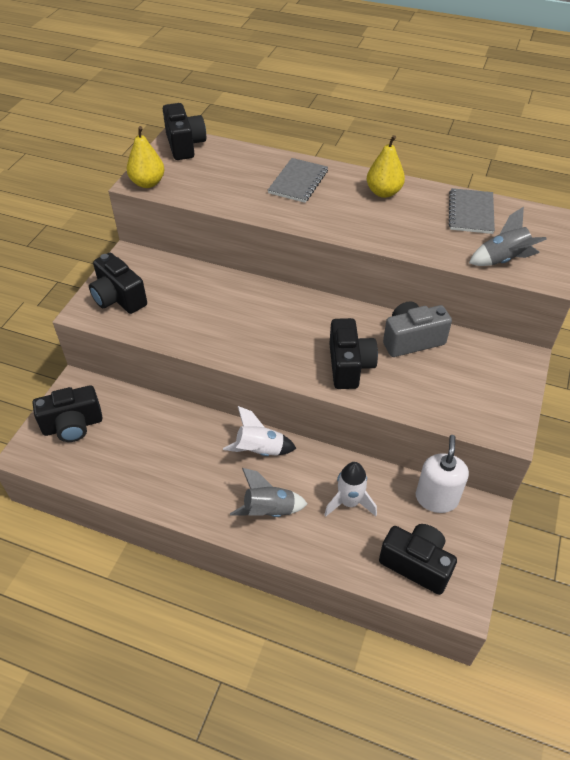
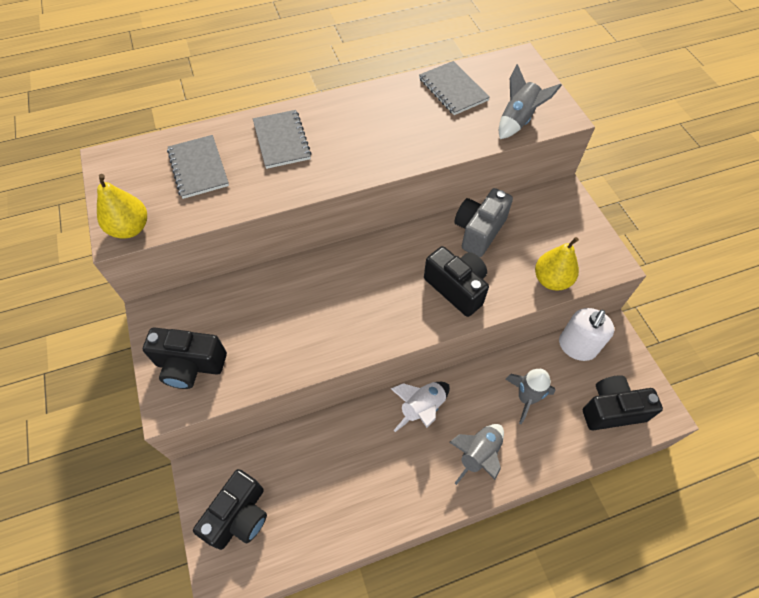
camera: 40 degrees left, 10 degrees up
black camera [163,103,206,160] -> none
white rocket [324,462,377,517] -> grey rocket [505,369,555,424]
yellow pear [367,135,405,198] -> yellow pear moved to [535,237,579,290]
white soap dispenser [416,435,469,513] -> white soap dispenser turned 120 degrees counterclockwise [559,308,614,361]
none -> grey notebook [167,135,229,199]

